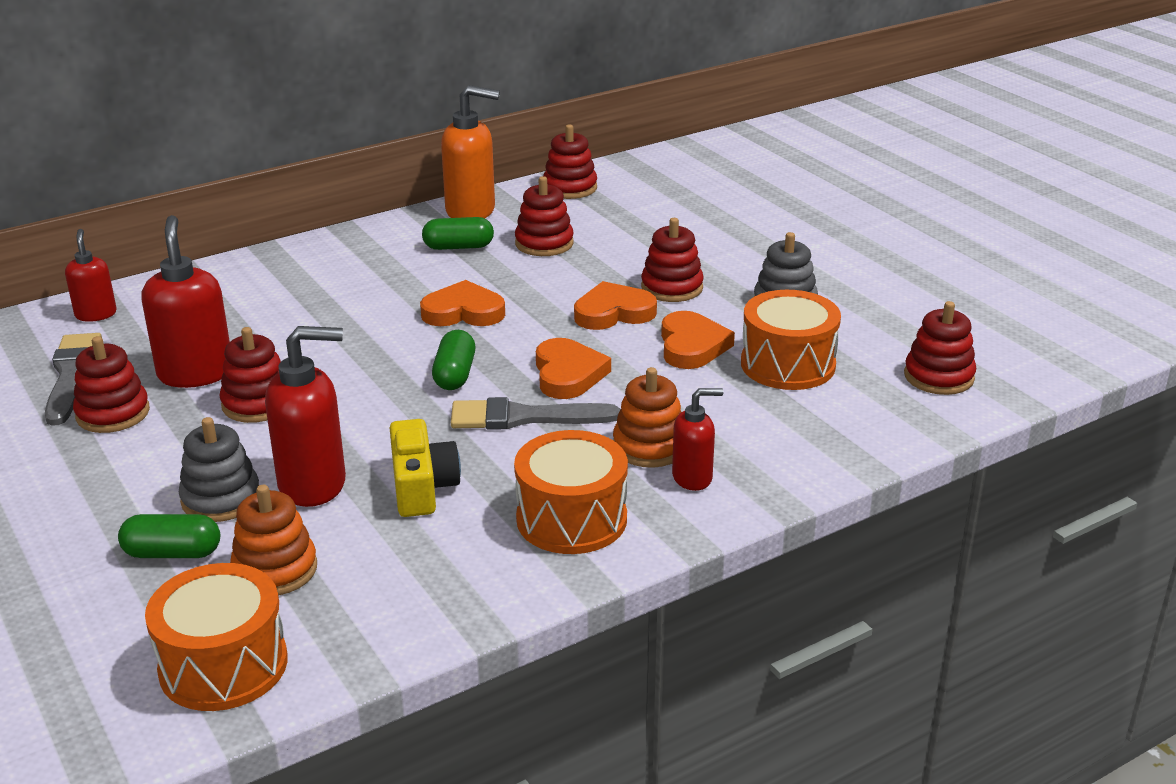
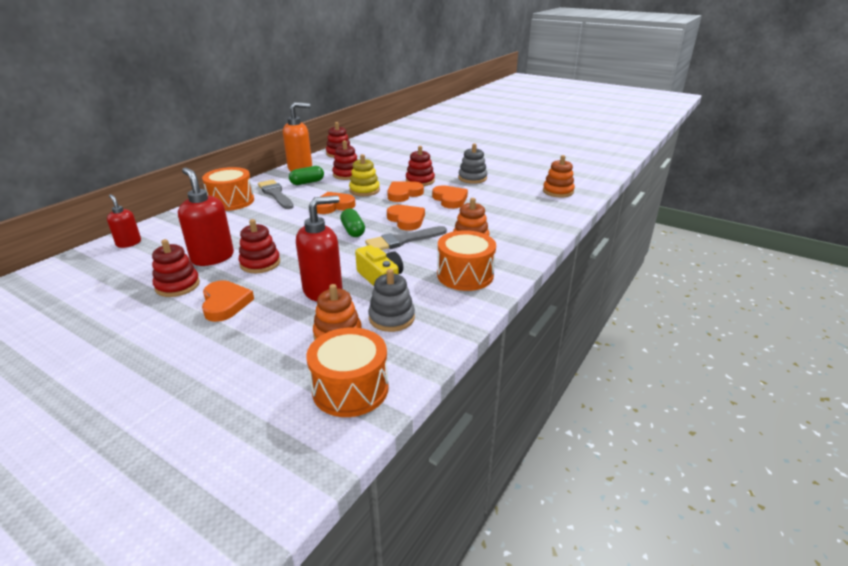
camera: 25 degrees left, 0 degrees up
grey brush [45,333,102,426] -> grey brush moved to [258,180,293,209]
green capsule [118,514,220,558] -> none
grey stacking toy [179,417,259,522] -> grey stacking toy moved to [368,269,415,332]
red soap dispenser [672,388,723,491] -> none
orange drum [741,290,841,390] -> orange drum moved to [202,167,254,211]
red stacking toy [904,301,976,395] -> orange stacking toy [543,155,575,198]
none -> orange heart [202,280,254,322]
none -> yellow stacking toy [349,154,380,196]

